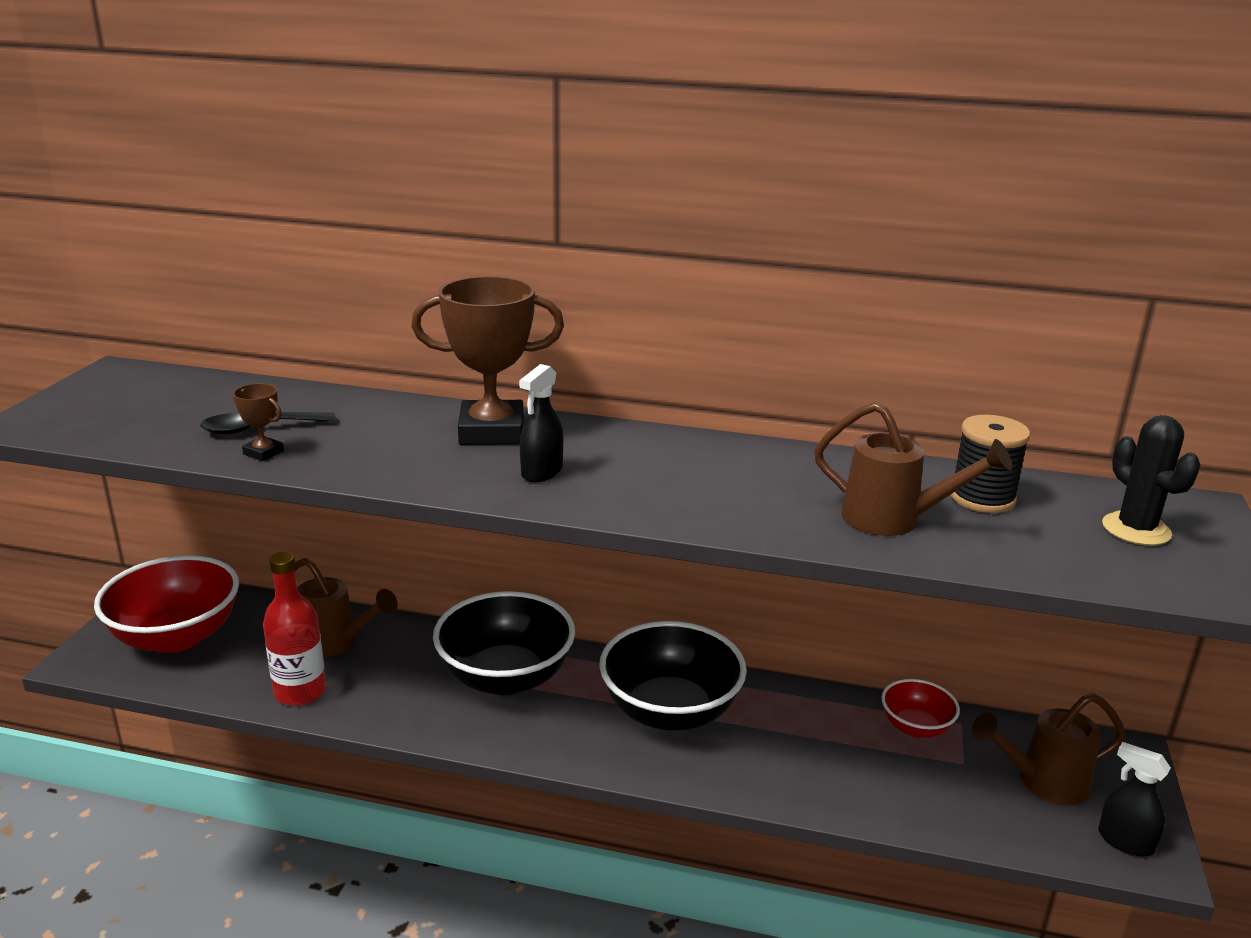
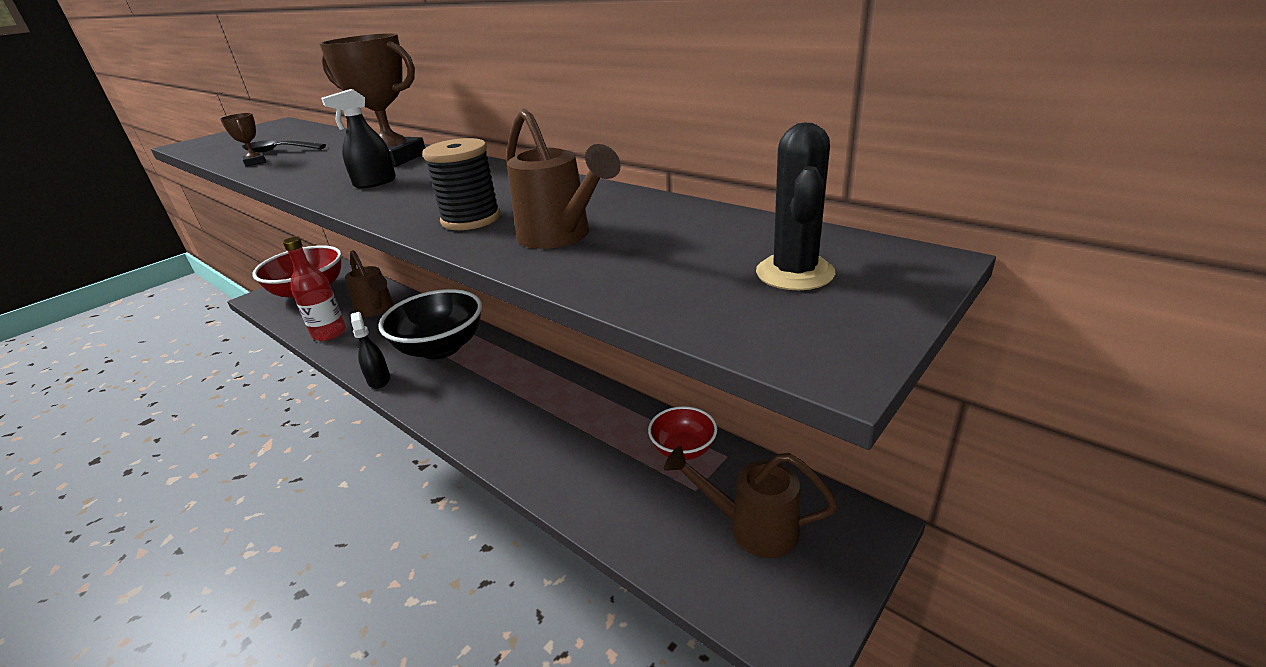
camera: 30 degrees right, 5 degrees up
black bowl [599,621,747,731] -> none
black spool [951,415,1030,513] -> black spool moved to [422,138,500,230]
black spray bottle [1098,742,1171,857] -> black spray bottle moved to [351,312,390,389]

